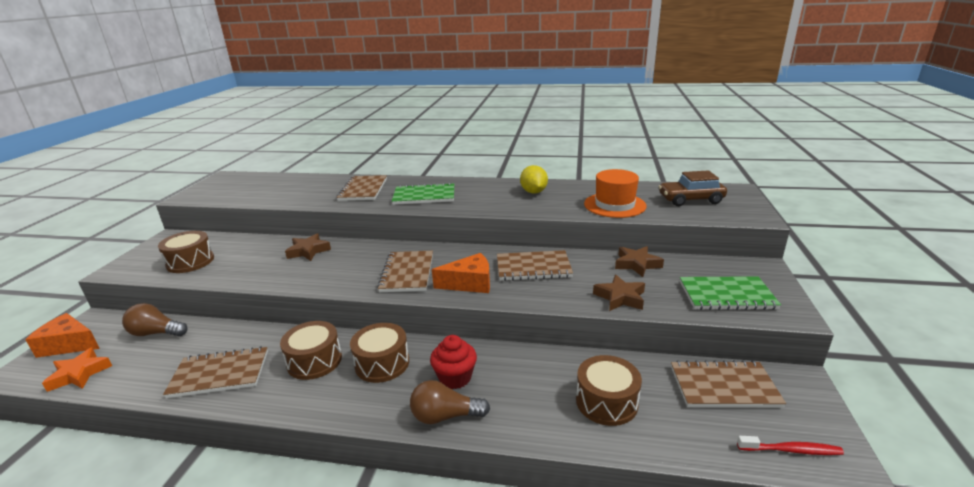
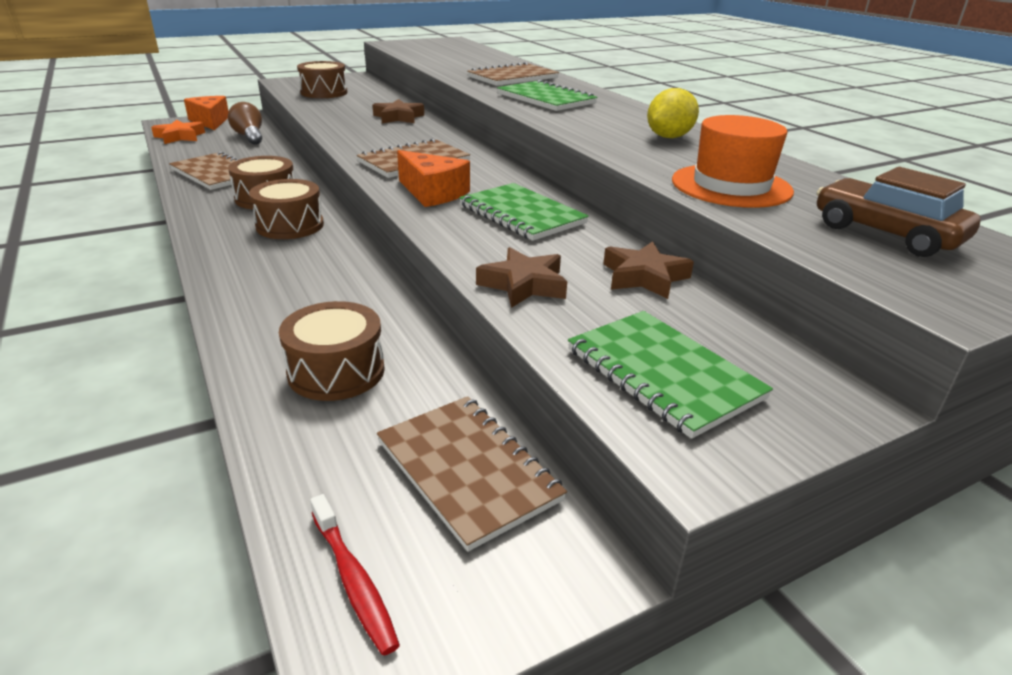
camera: 50 degrees right, 5 degrees up
brown light bulb [410,380,490,424] -> none
red cupcake [430,335,477,389] -> none
brown notebook [497,250,573,281] -> green notebook [459,183,589,241]

